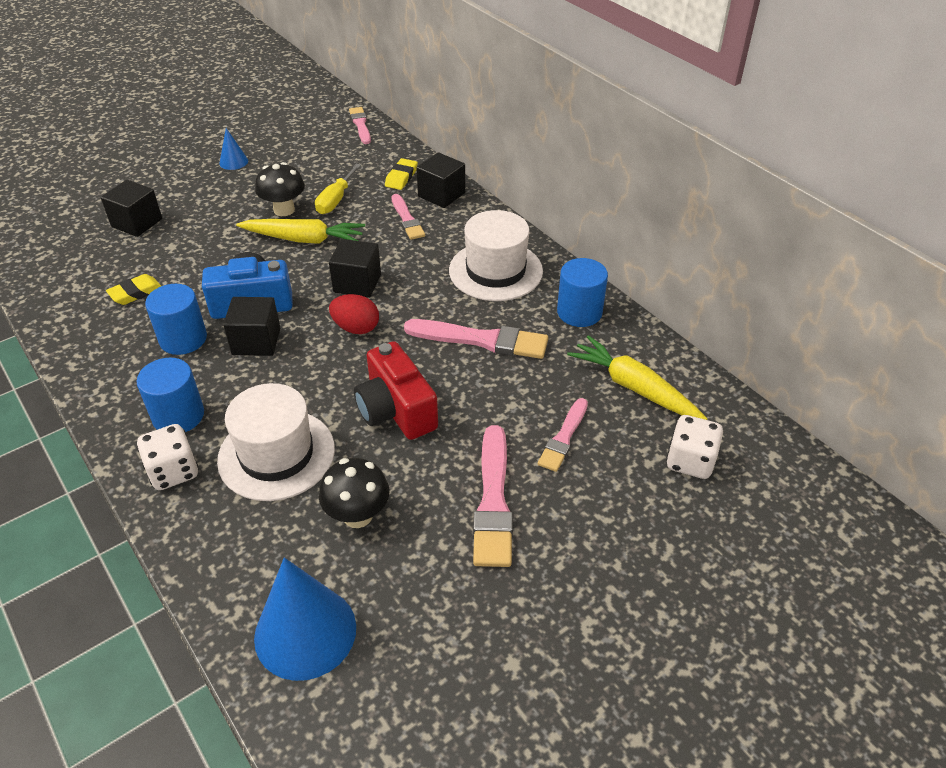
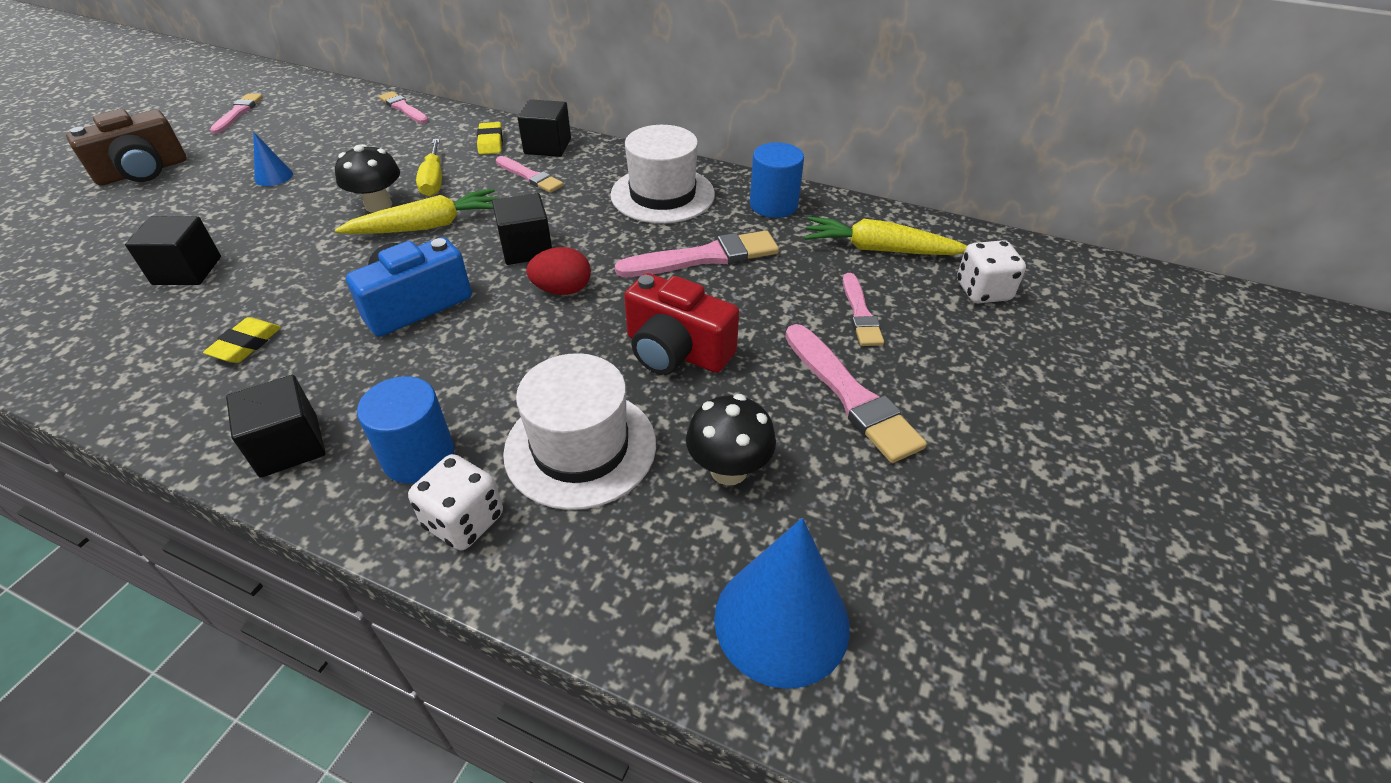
camera: 30 degrees left, 0 degrees up
blue cylinder [145,284,207,355] -> none
black cube [223,297,280,356] -> black cube moved to [226,375,326,478]
none -> brown camera [66,109,187,186]
none -> pink brush [210,94,263,134]

